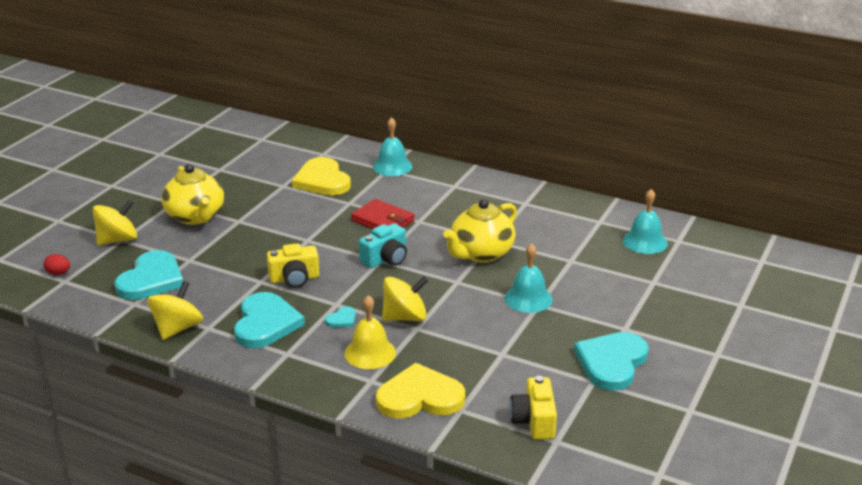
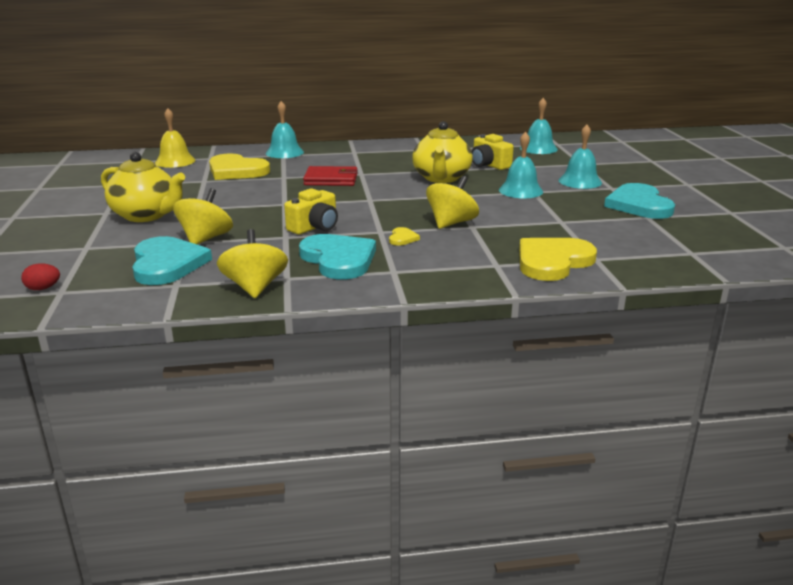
camera: 35 degrees left, 5 degrees down
yellow spinning top [92,200,137,246] -> yellow spinning top moved to [173,188,233,245]
turquoise heart [325,306,356,327] -> yellow heart [389,227,420,246]
yellow bell [344,295,396,369] -> yellow bell moved to [155,108,195,168]
turquoise camera [359,223,407,268] -> none
yellow camera [510,376,557,439] -> yellow camera moved to [471,134,514,170]
none -> turquoise bell [559,124,602,189]

